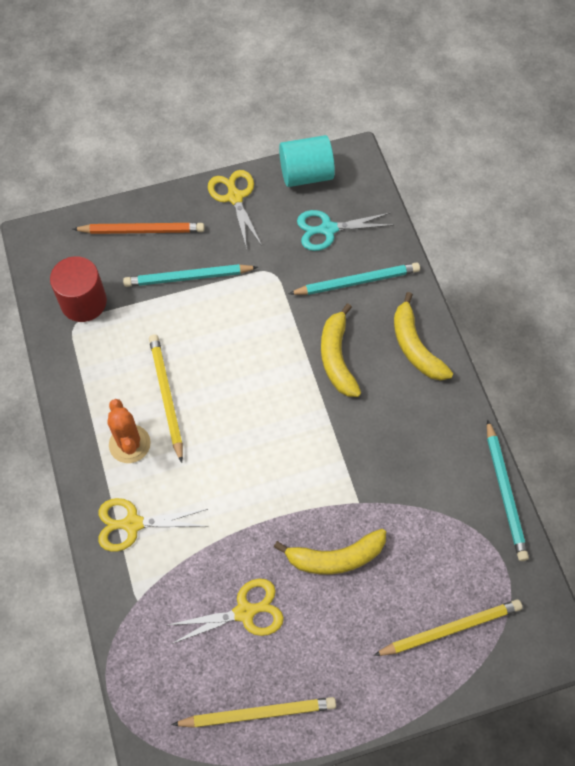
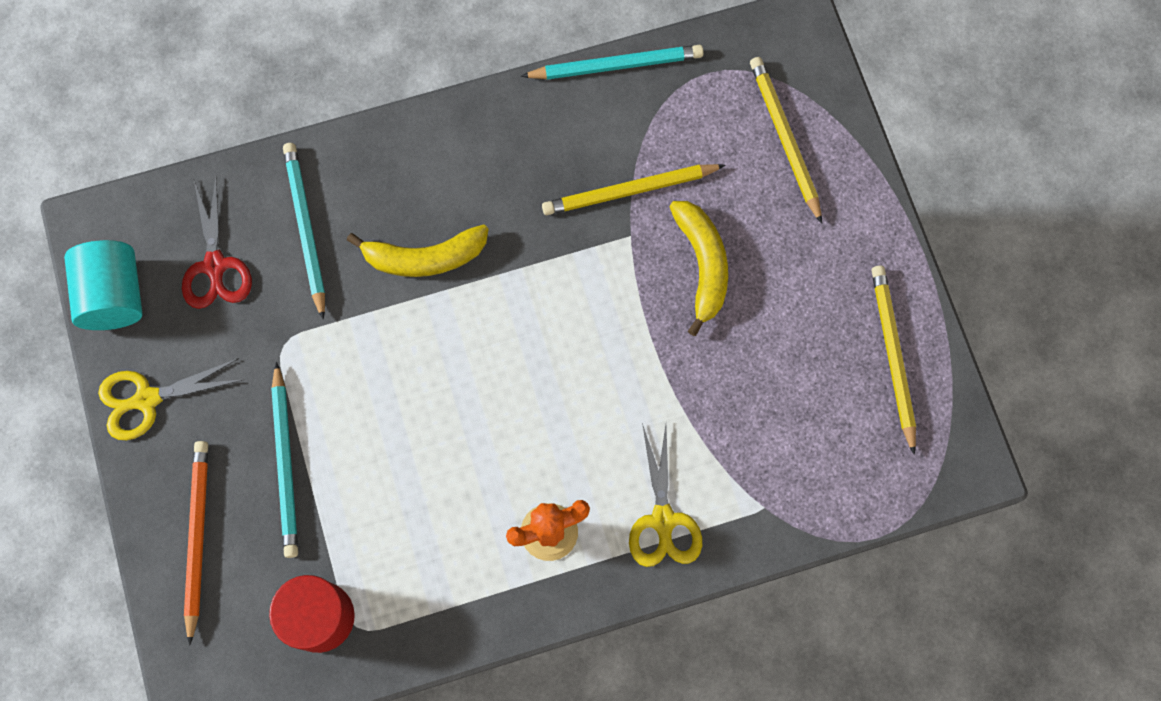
camera: 90 degrees left, 10 degrees up
yellow pencil [149,334,183,463] -> yellow pencil moved to [542,164,726,215]
yellow scissors [168,579,284,644] -> none
turquoise scissors [297,210,394,251] -> red scissors [182,177,252,309]
yellow banana [394,292,453,381] -> none

